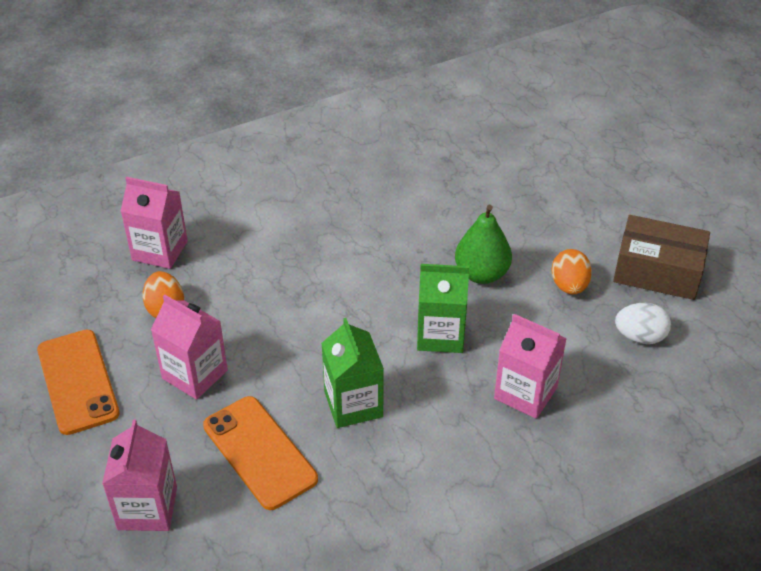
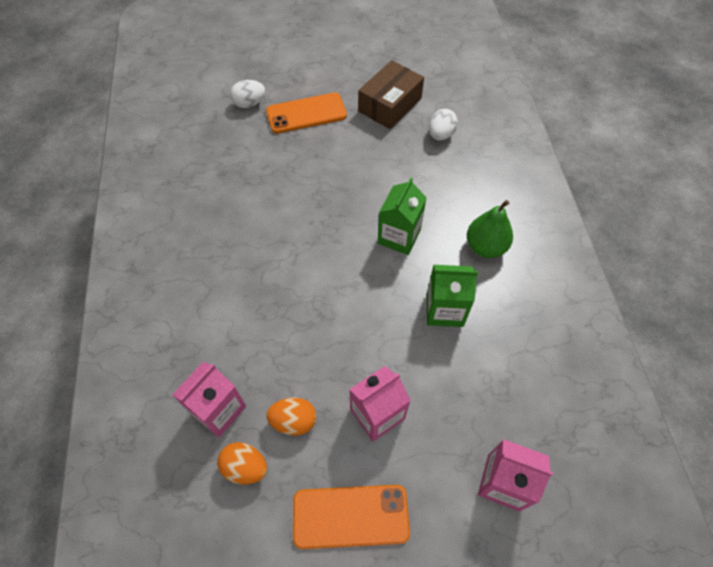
camera: 70 degrees left, 15 degrees up
orange phone [203,396,318,510] -> orange phone moved to [266,93,347,134]
green pear [455,205,512,284] -> green pear moved to [467,200,513,258]
pink carton [494,314,567,419] -> none
orange egg [551,249,592,295] -> orange egg moved to [217,442,267,484]
none -> white egg [230,80,266,108]

